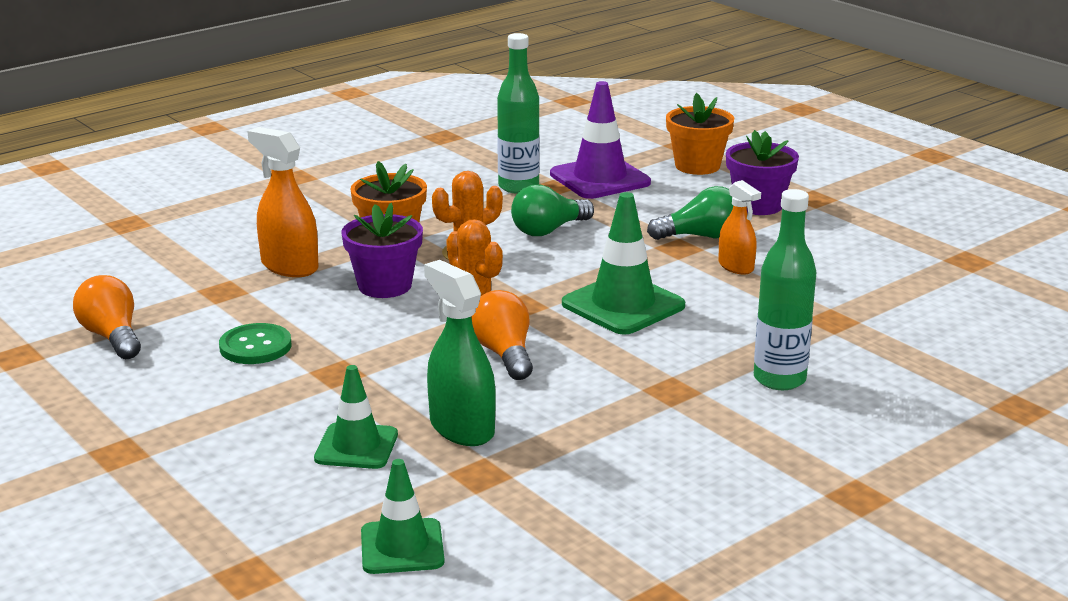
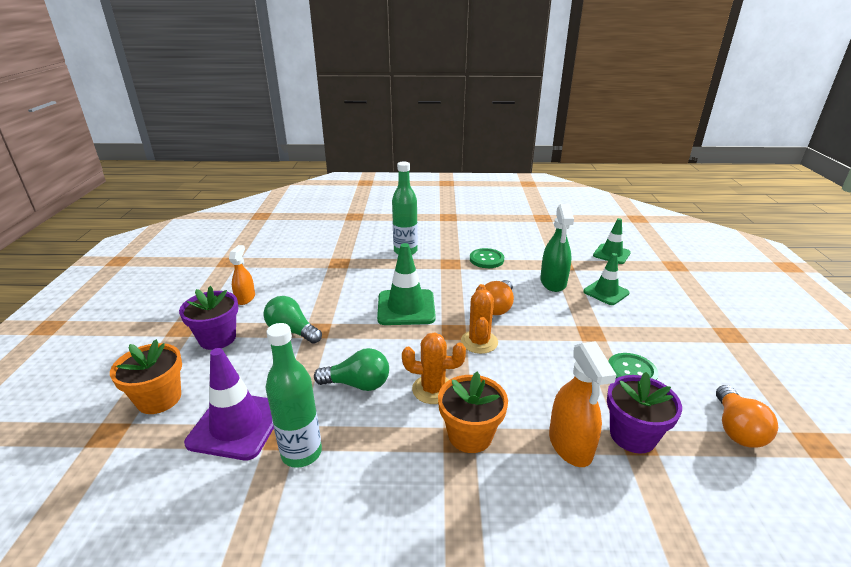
camera: 140 degrees left, 5 degrees up
purple flower pot [342,203,423,298] -> purple flower pot moved to [607,372,682,454]
orange spray bottle [718,180,761,275] -> orange spray bottle moved to [229,245,255,305]
none -> green button [470,248,504,268]

